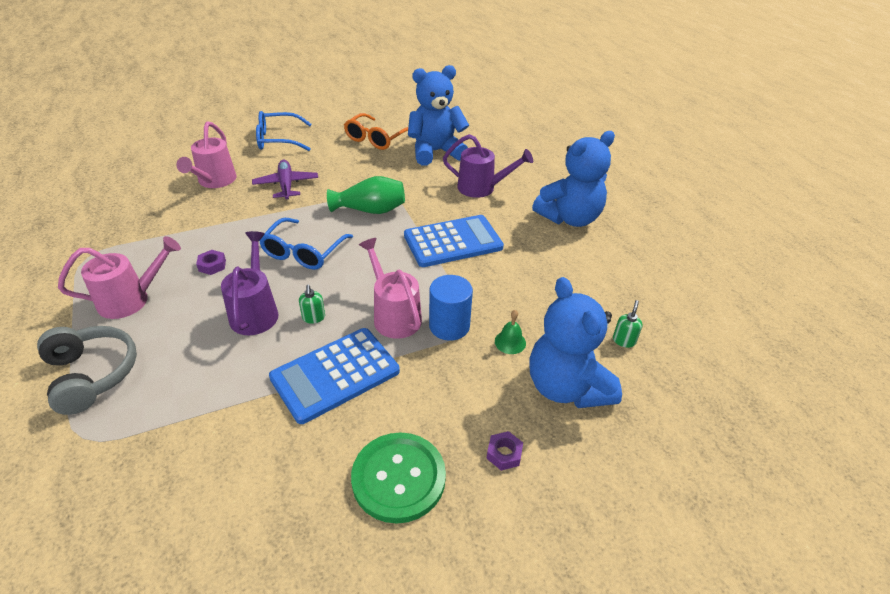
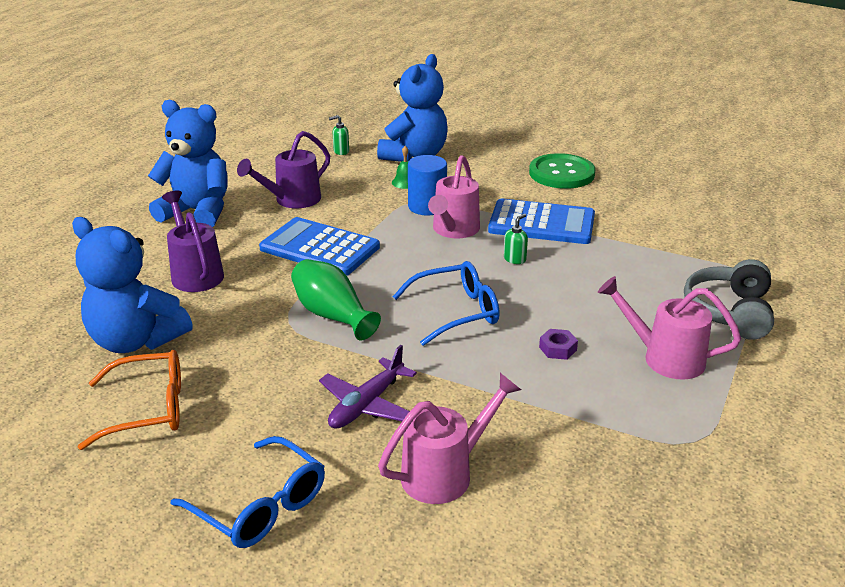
camera: 130 degrees left, 10 degrees down
purple watering can [221,231,278,335] -> purple watering can moved to [237,131,330,208]
purple nut [486,431,523,471] -> none

